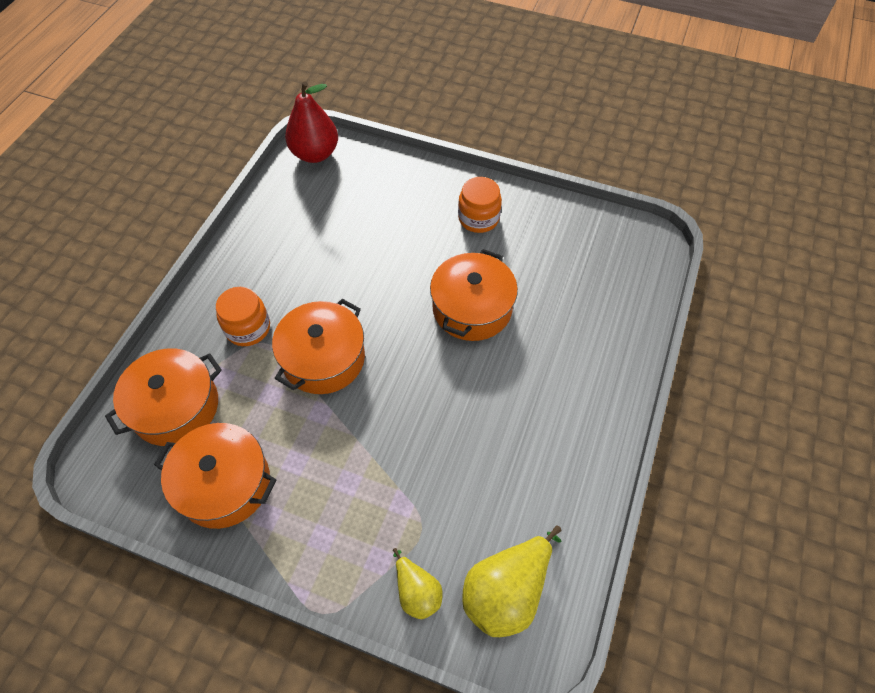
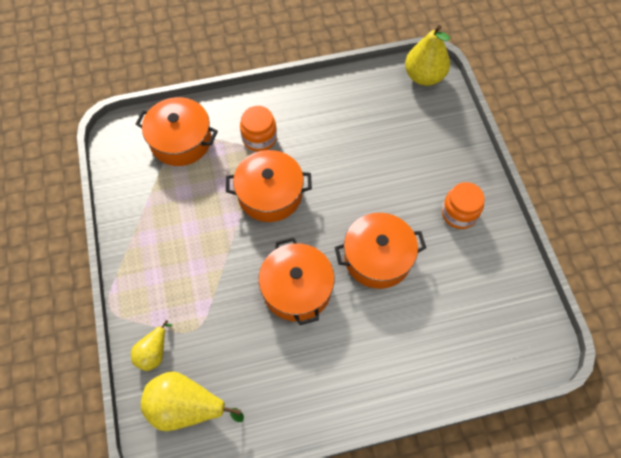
camera: 55 degrees right, 5 degrees up
orange pot [154,423,276,529] -> orange pot moved to [258,237,334,325]
red pear [285,81,338,163] -> yellow pear [405,25,450,86]

